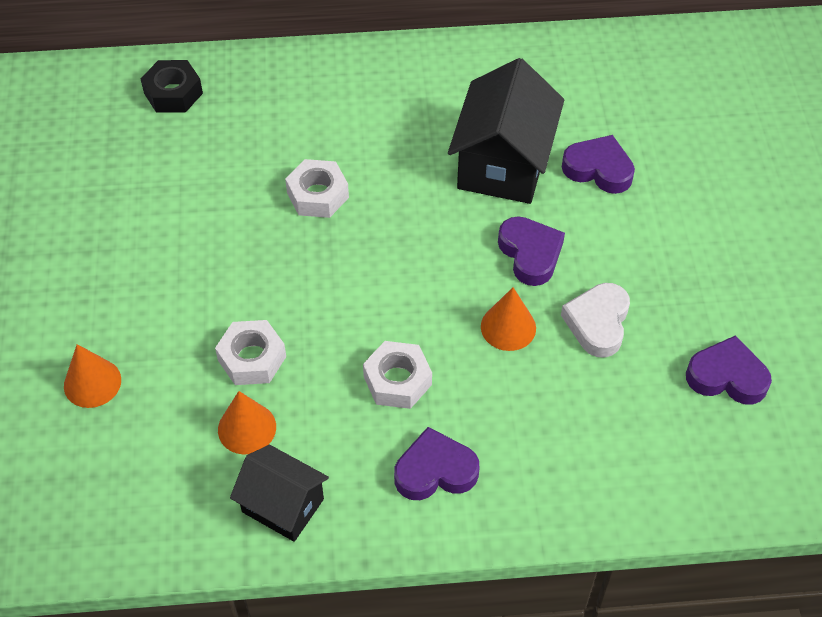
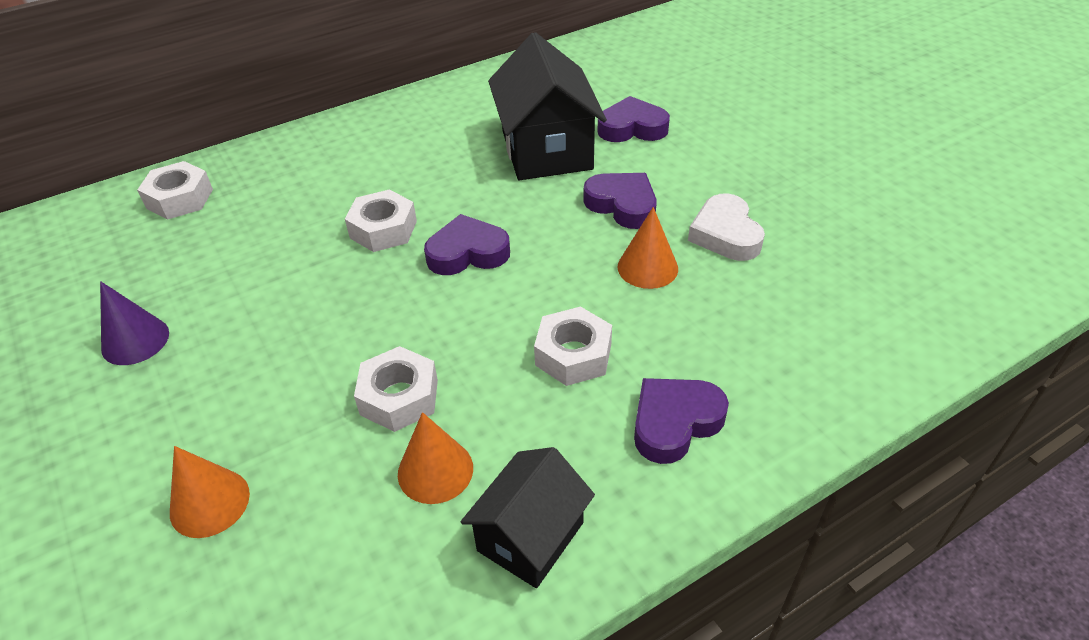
camera: 25 degrees left, 10 degrees down
black nut [141,60,203,112] -> white nut [137,161,213,220]
black house [230,445,329,542] -> black house turned 60 degrees counterclockwise [461,447,595,588]
purple heart [686,335,772,405] -> purple heart moved to [424,214,510,275]
none -> purple cone [100,281,169,365]

